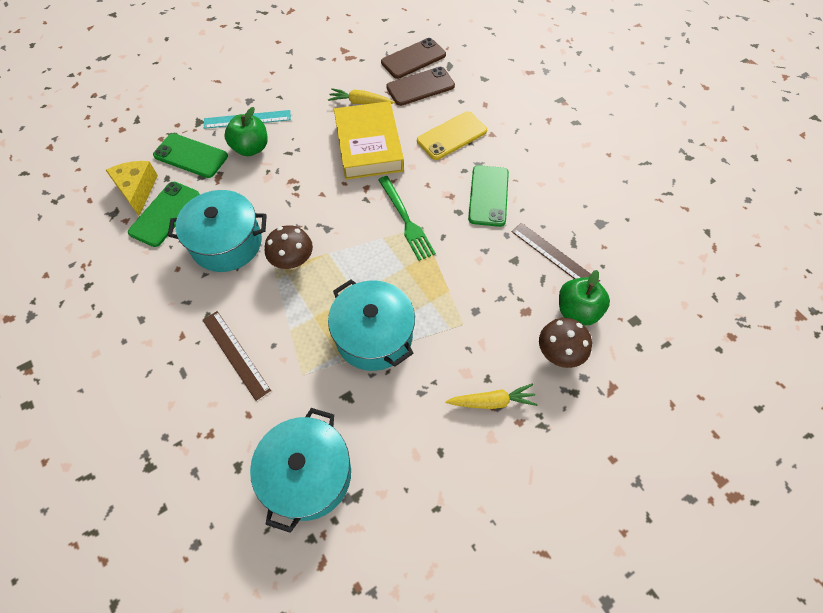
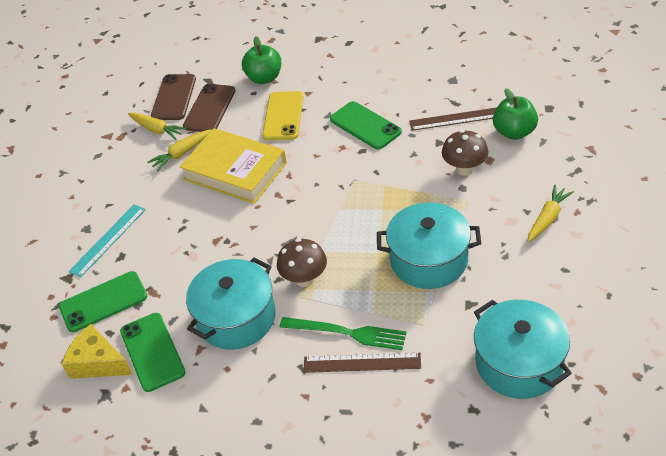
camera: 45 degrees left, 15 degrees down
green apple [224,107,267,156] -> green apple moved to [242,36,281,84]
green fork [378,176,436,261] -> green fork moved to [280,317,407,350]
brown mushroom [539,318,592,368] -> brown mushroom moved to [442,130,489,176]
none -> yellow carrot [128,113,187,140]

